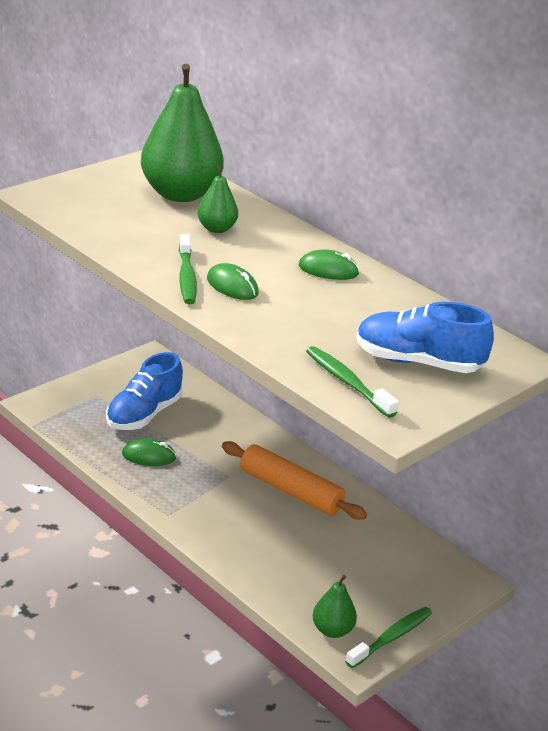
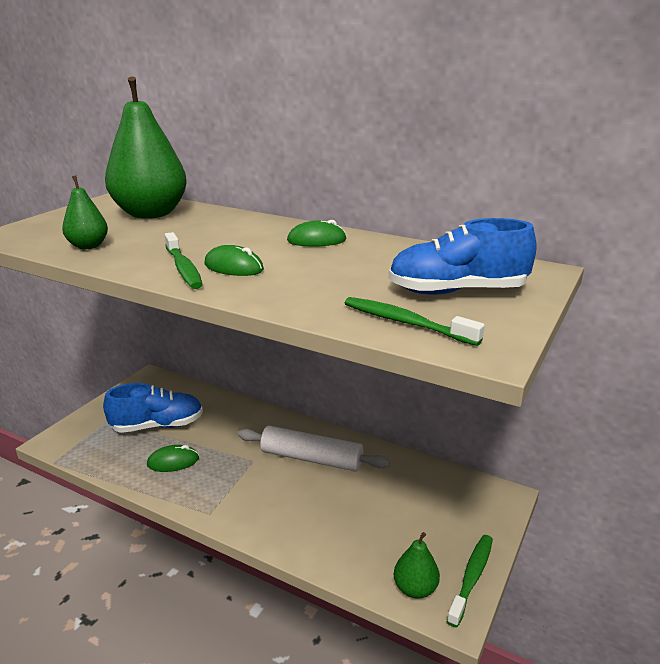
camera: 15 degrees left, 5 degrees down
blue shoe [106,352,183,430] -> blue shoe turned 120 degrees counterclockwise [103,383,203,433]
green pear [197,165,238,233] -> green pear moved to [62,175,108,249]
orange rolling pin [222,441,367,520] -> white rolling pin [238,426,390,471]

